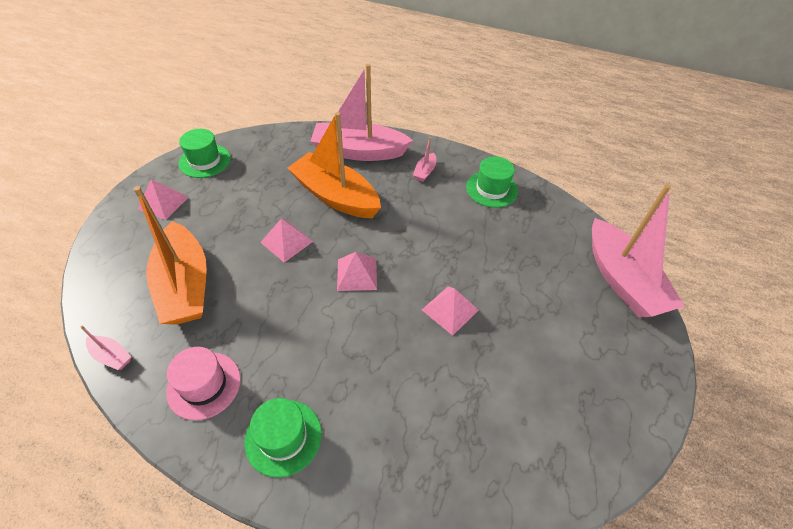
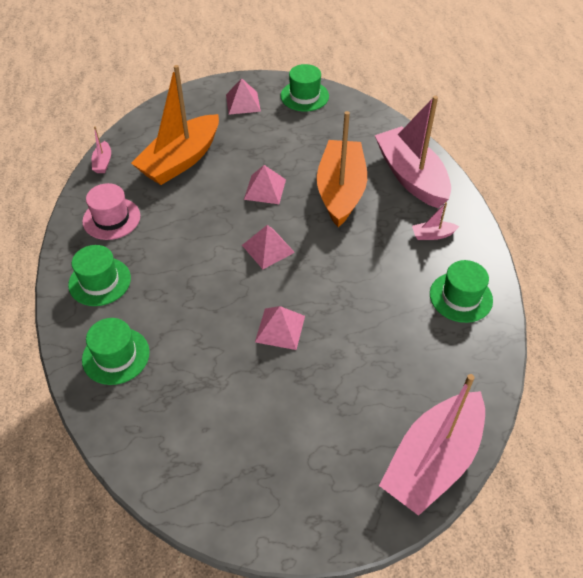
camera: 60 degrees right, 0 degrees up
none -> green hat [82,318,150,385]

